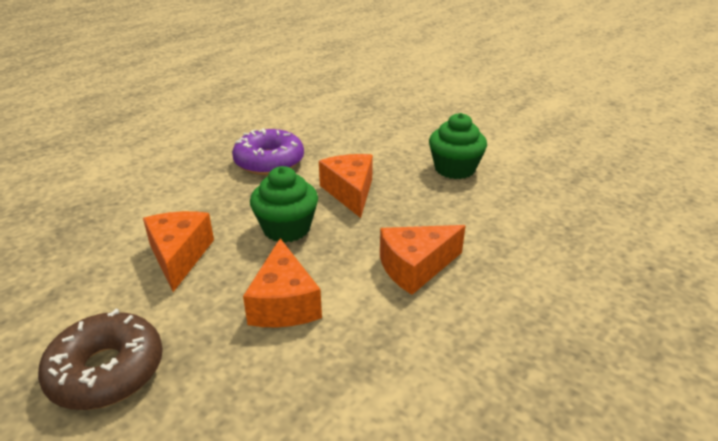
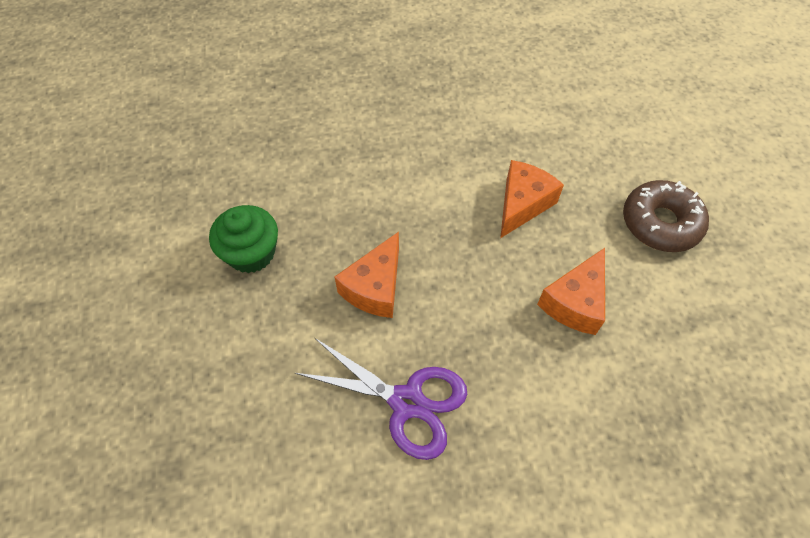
camera: 140 degrees left, 25 degrees up
purple donut [232,128,304,175] -> purple scissors [295,338,467,460]
green cupcake [250,166,318,243] -> none
orange cheese [380,225,466,295] -> none

